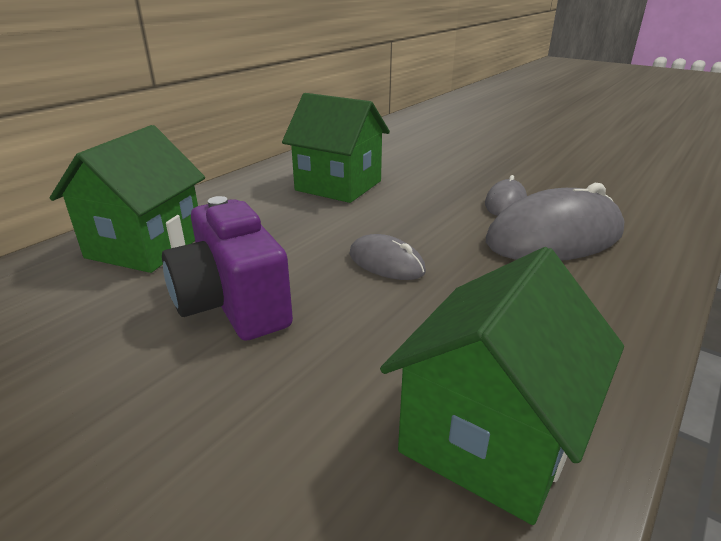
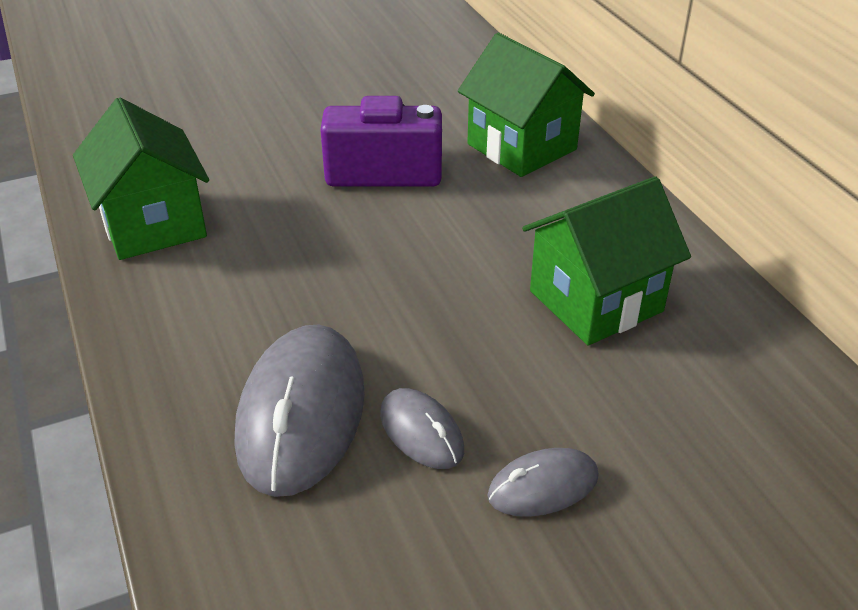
camera: 120 degrees right, 10 degrees up
grey mouse [349,234,426,280] -> grey mouse moved to [487,448,599,517]

